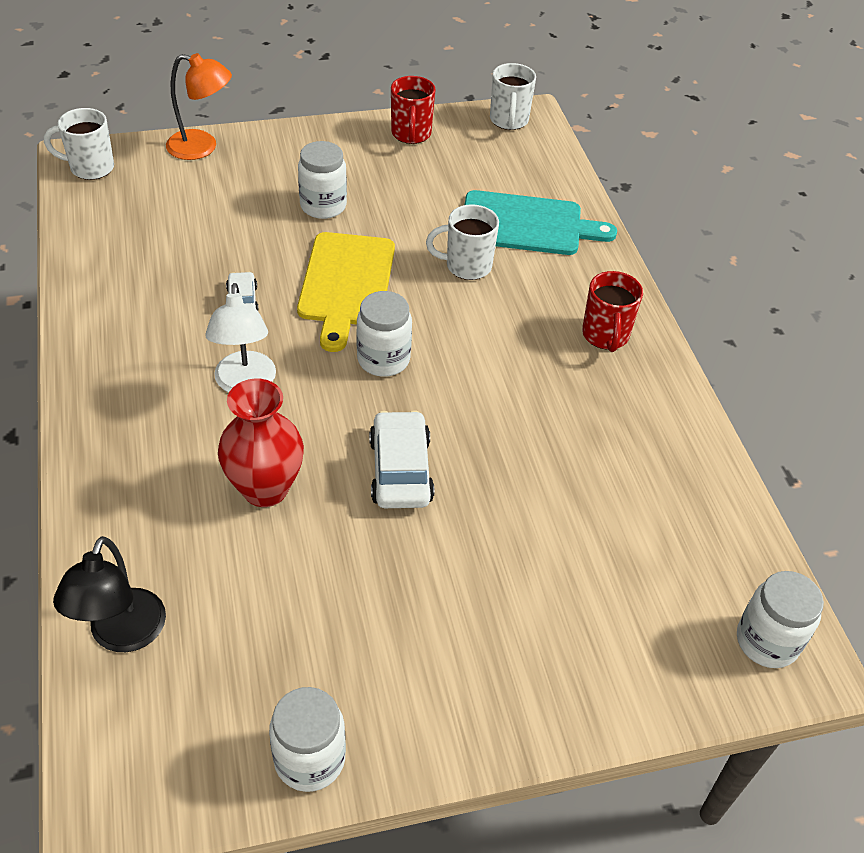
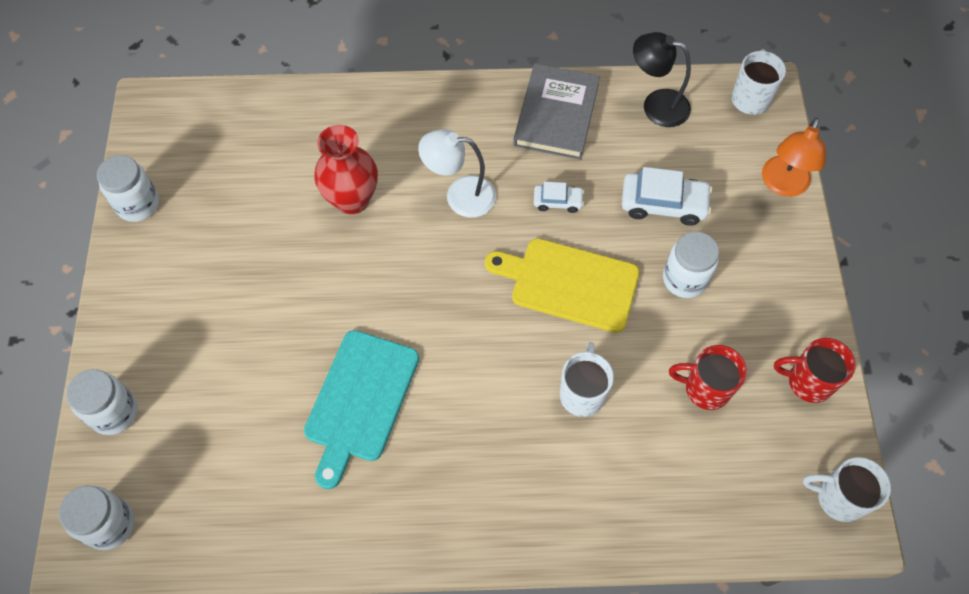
camera: 105 degrees right, 15 degrees up
black lamp [53,536,166,652] -> black lamp moved to [633,32,691,127]
white jar [356,291,412,377] -> white jar moved to [66,369,138,435]
white car [369,410,434,508] -> white car moved to [622,167,712,226]
turquoise cutting board [464,190,617,255] -> turquoise cutting board moved to [304,330,419,489]
red mug [582,271,643,352] -> red mug moved to [669,345,747,410]
none -> grey book [513,63,600,160]

